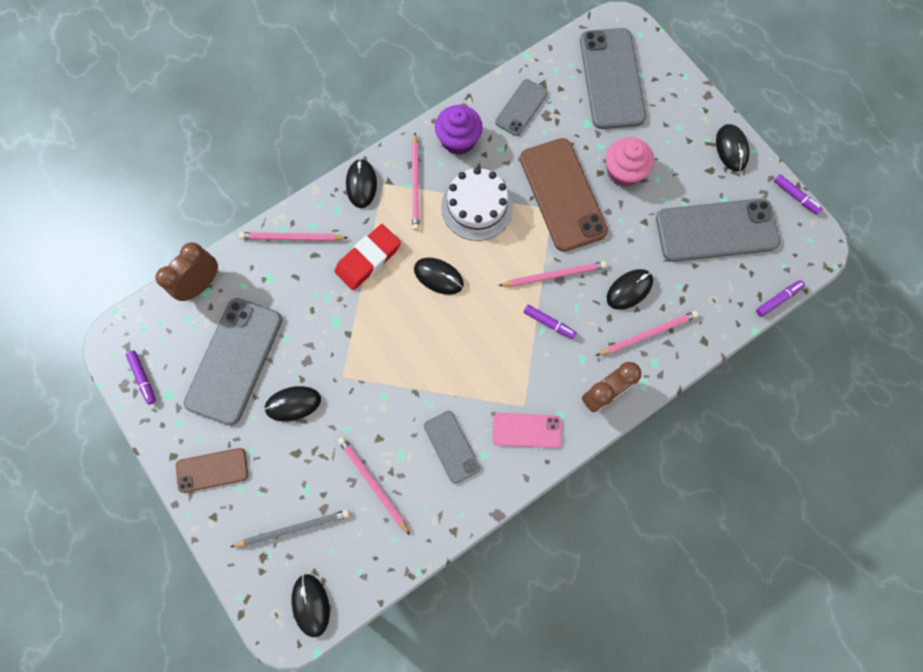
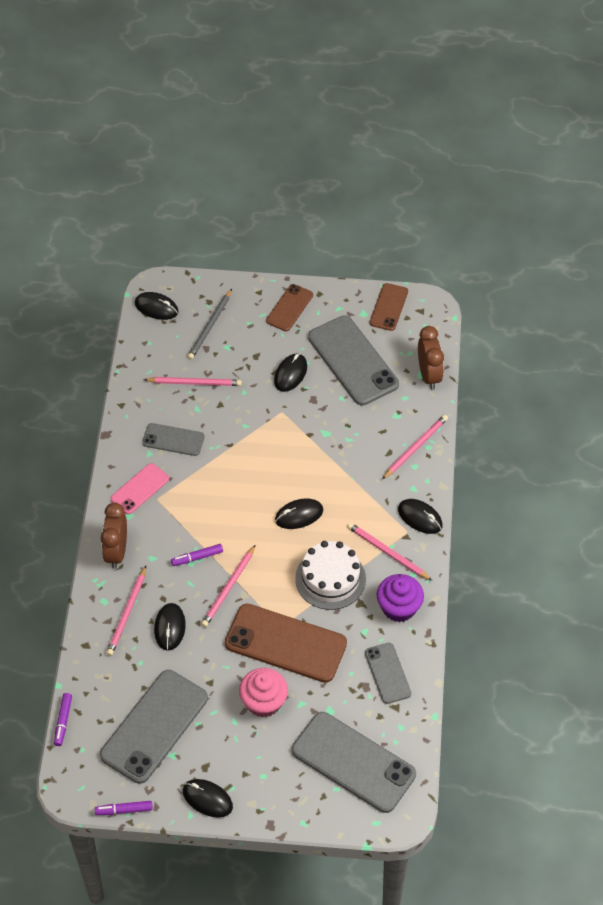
camera: 130 degrees right, 20 degrees down
purple marker [126,351,156,405] -> brown phone [370,283,408,331]
red eraser [334,224,401,290] -> none

